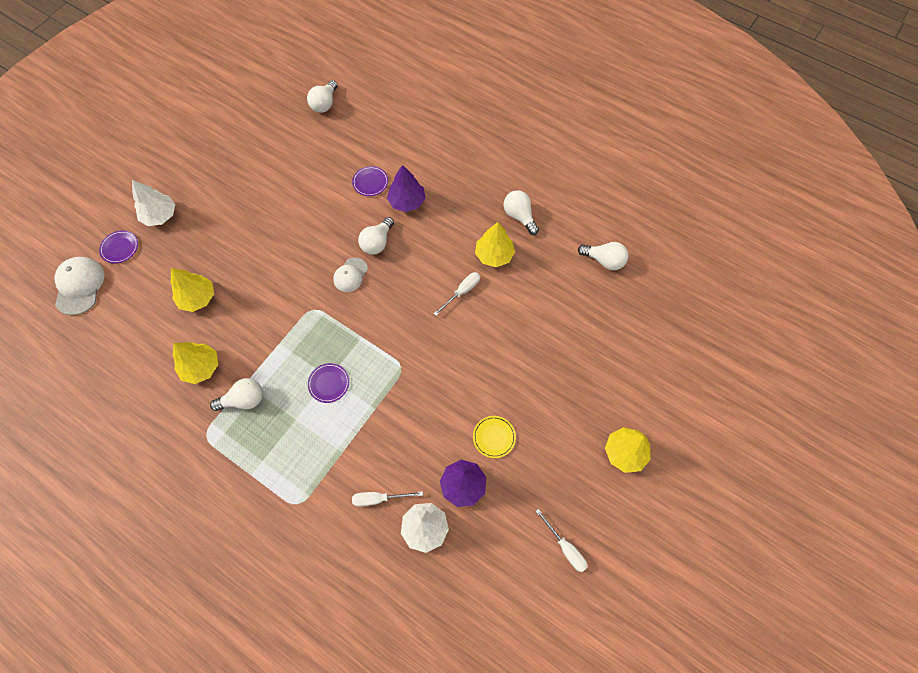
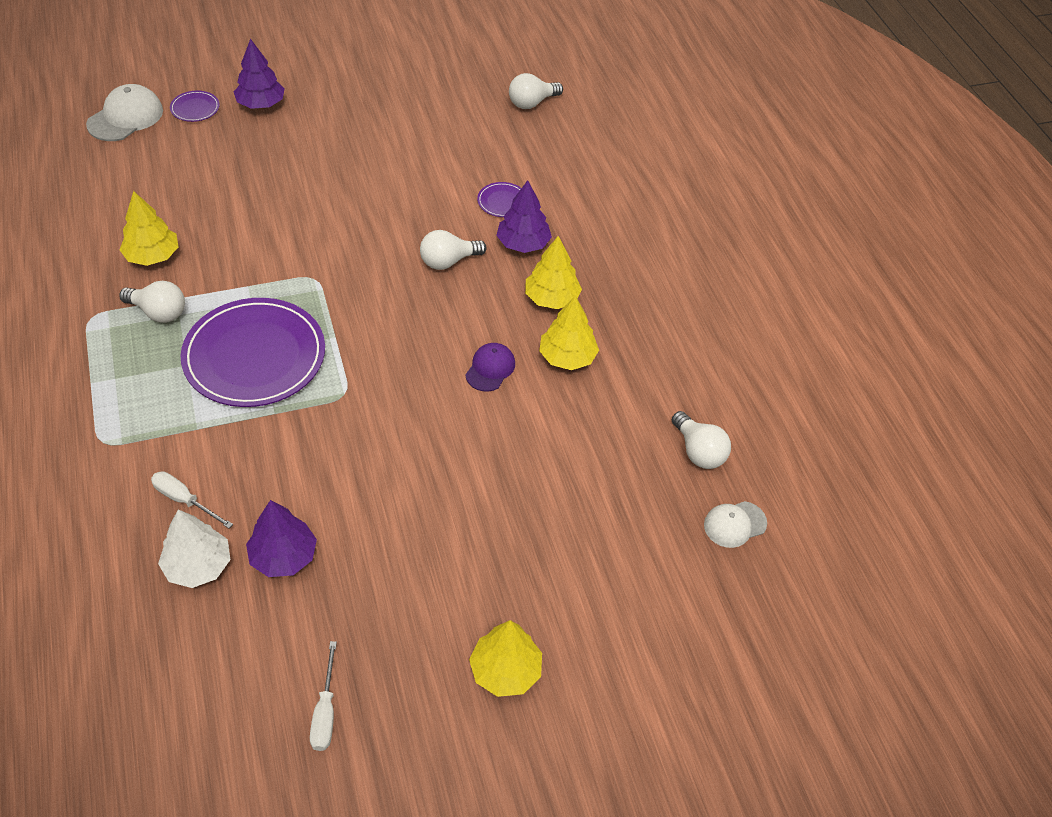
camera: 35 degrees right, 15 degrees down
white tree [132,180,175,226] -> purple tree [234,39,285,109]
yellow tree [171,268,214,312] -> yellow tree moved to [525,236,582,309]
purple plate [308,363,349,403] -> purple plate [181,298,325,407], size x2.42
white cap [333,257,368,292] -> white cap moved to [704,501,767,548]
white screwdriver [434,272,480,316] -> purple cap [465,343,515,392]
yellow plate [473,416,516,458] -> none
white light bulb [504,190,539,235] -> none

